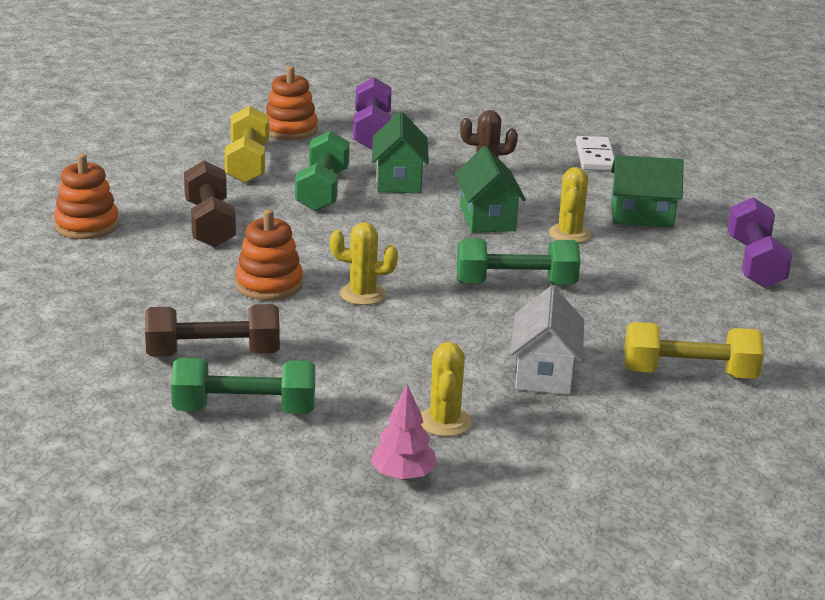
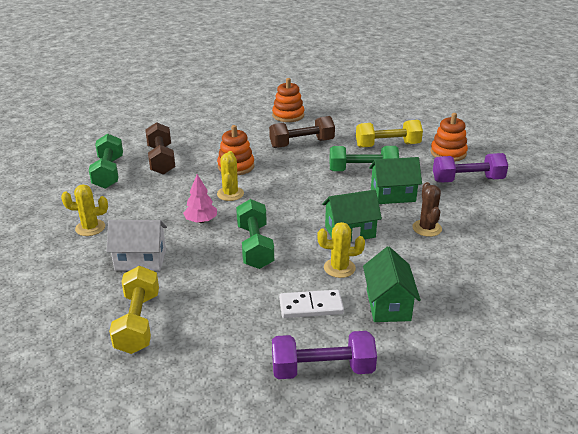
camera: 85 degrees right, 5 degrees up
pink tree [370,384,437,480] -> pink tree moved to [183,174,217,223]
white domino [576,136,615,171] -> white domino moved to [279,290,344,318]

